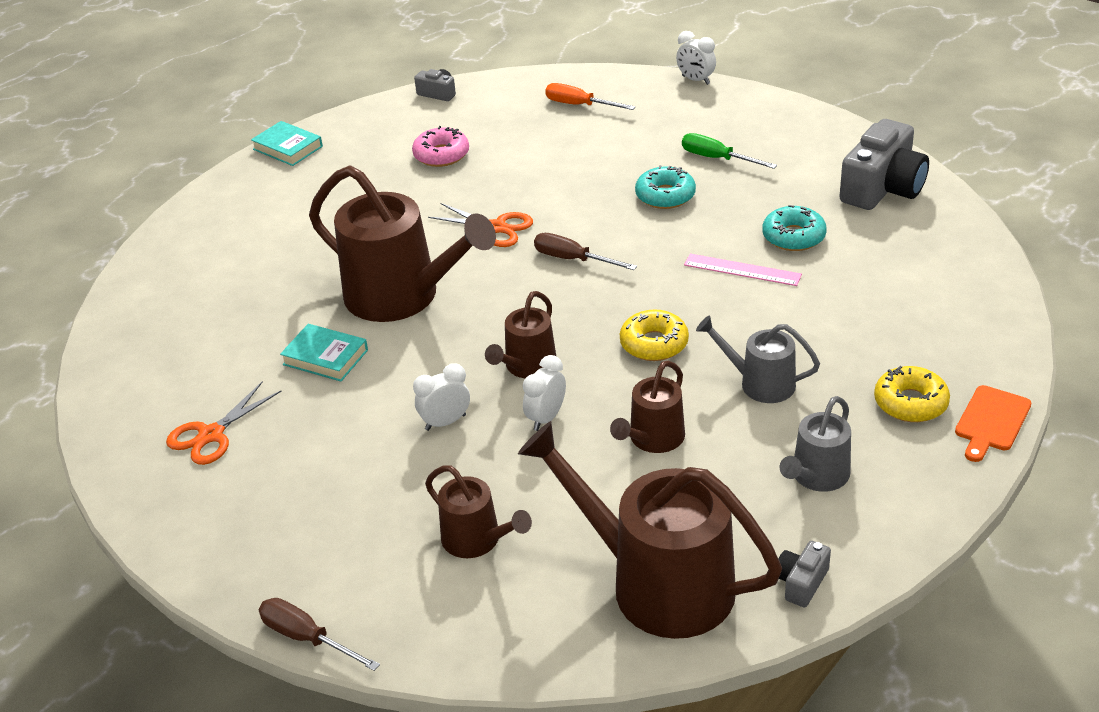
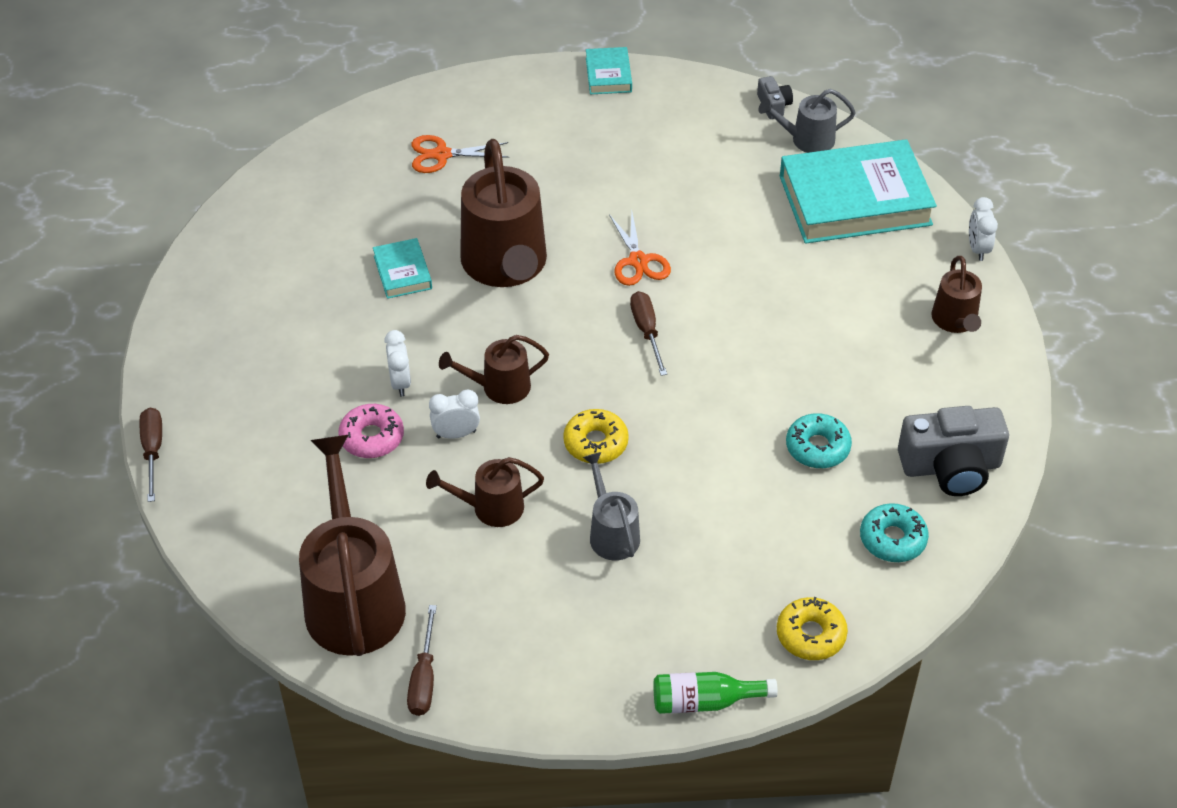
camera: 45 degrees right, 10 degrees up
orange scissors [166,382,282,465] -> orange scissors moved to [411,135,509,173]
pink donut [412,126,469,167] -> pink donut moved to [338,404,404,458]
white clock [413,364,470,431] -> white clock turned 60 degrees clockwise [384,330,411,396]
brown watering can [425,465,532,558] -> brown watering can moved to [932,256,982,333]
orange screwdriver [545,83,635,110] -> turquoise book [780,139,937,244]
turquoise donut [635,165,696,209] -> turquoise donut moved to [860,503,929,562]
green screwdriver [682,133,777,169] -> none
pink ruler [684,253,802,286] -> none
grey camera [779,541,831,608] -> brown screwdriver [407,605,437,716]
grey watering can [780,396,851,492] -> grey watering can moved to [758,89,856,153]
yellow donut [874,366,950,422] -> yellow donut moved to [777,597,848,660]
orange cutting board [955,385,1032,462] -> green bottle [653,672,778,714]

